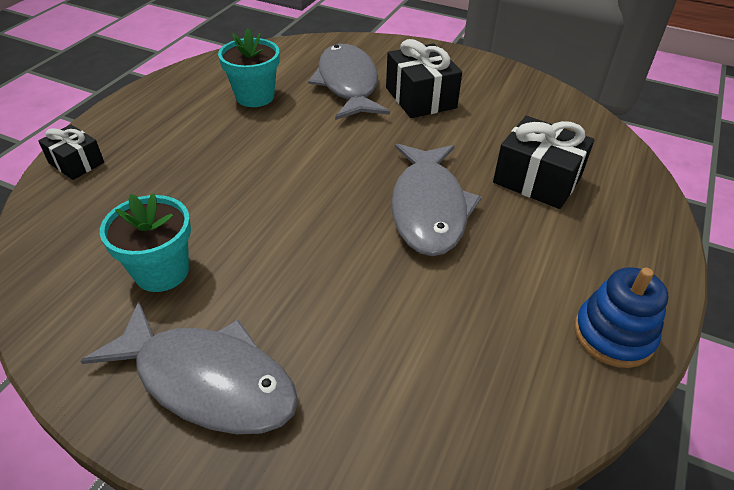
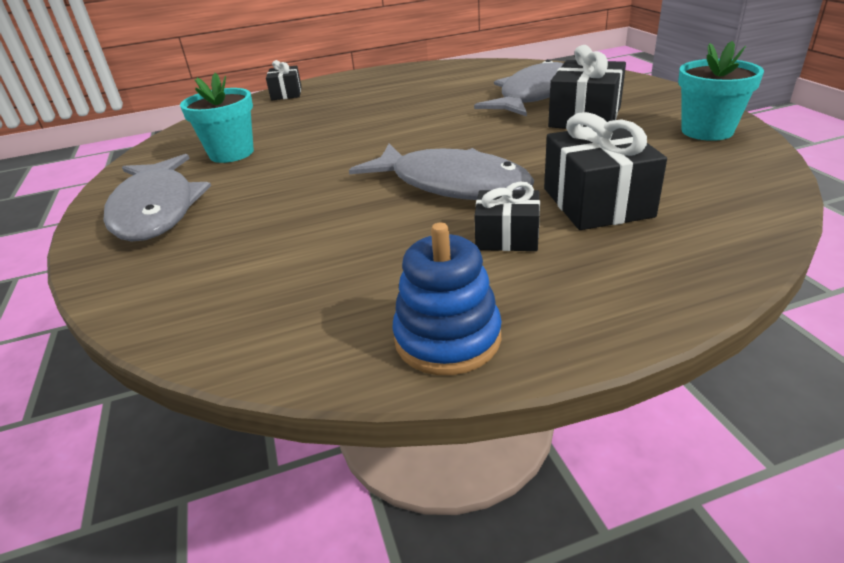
camera: 50 degrees right, 10 degrees down
turquoise flower pot [218,29,279,107] -> turquoise flower pot moved to [678,41,764,141]
grey fish [391,143,482,256] -> grey fish turned 105 degrees counterclockwise [349,144,534,200]
none -> black gift [474,181,540,251]

